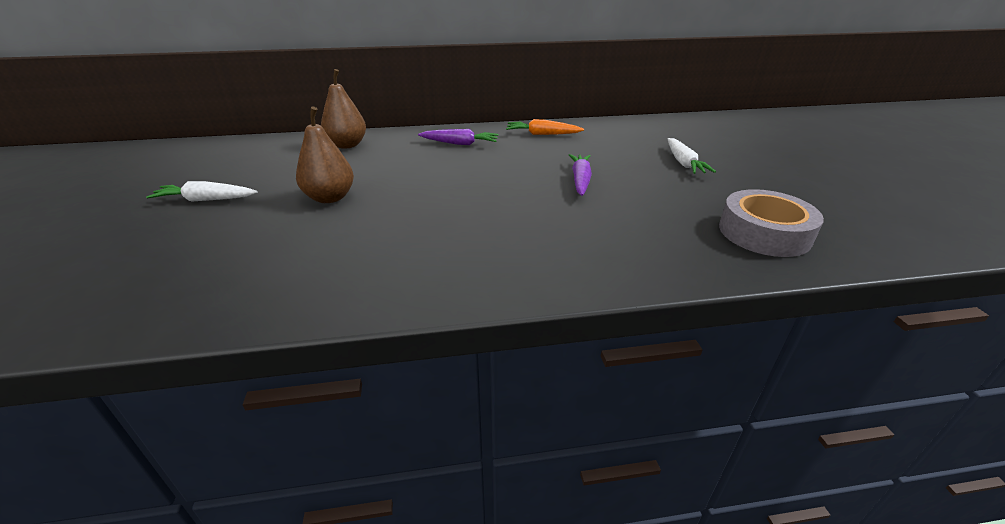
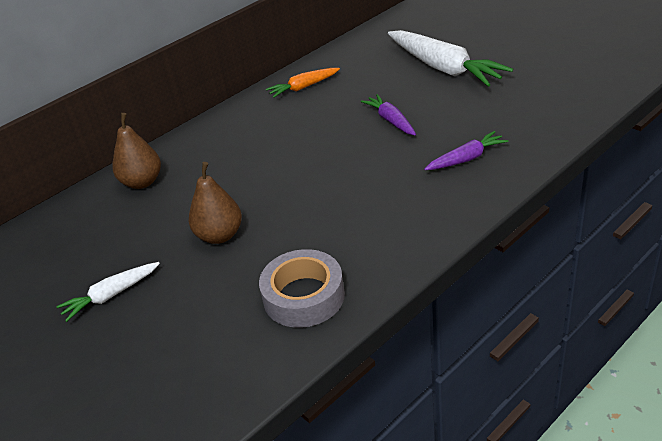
camera: 30 degrees left, 5 degrees up
purple carrot [418,129,498,145] -> purple carrot moved to [424,131,509,170]
white carrot [668,138,716,174] -> white carrot [388,30,513,87], size x1.92
grey tape [719,189,824,257] -> grey tape moved to [259,249,345,328]

